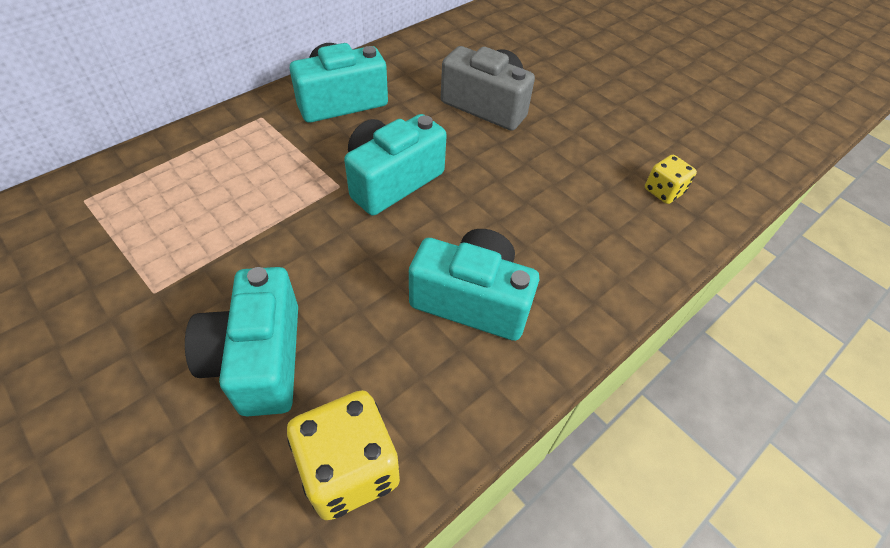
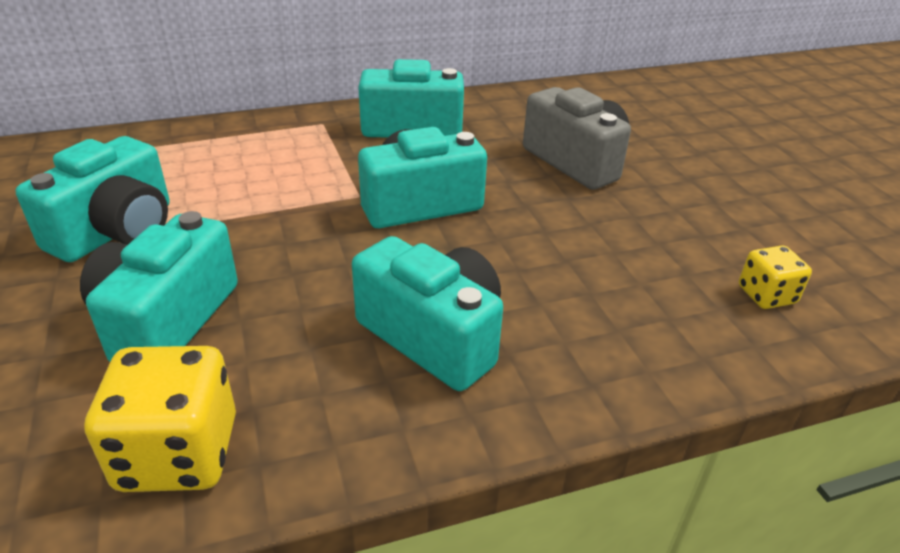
camera: 25 degrees right, 15 degrees down
none -> turquoise camera [16,136,169,262]

